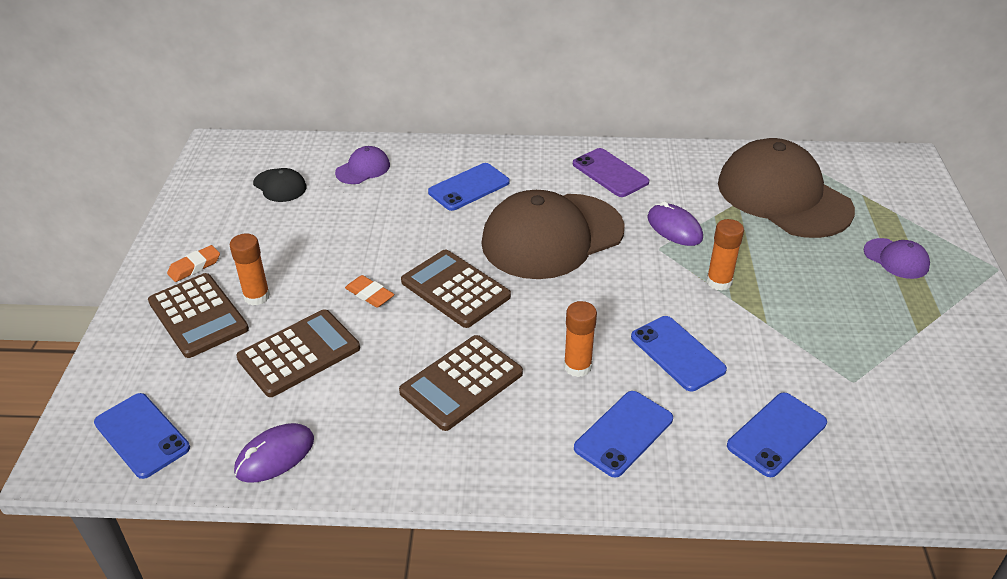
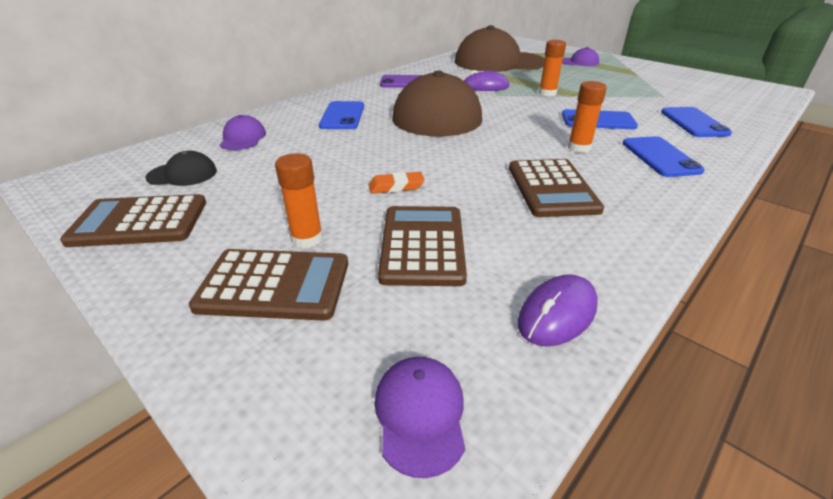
camera: 50 degrees left, 5 degrees down
blue phone [94,393,190,479] -> purple cap [375,357,465,478]
orange eraser [167,245,220,282] -> none
purple mouse [234,423,314,483] -> purple mouse turned 45 degrees clockwise [518,274,598,346]
brown calculator [401,250,511,328] -> brown calculator moved to [60,194,206,247]

